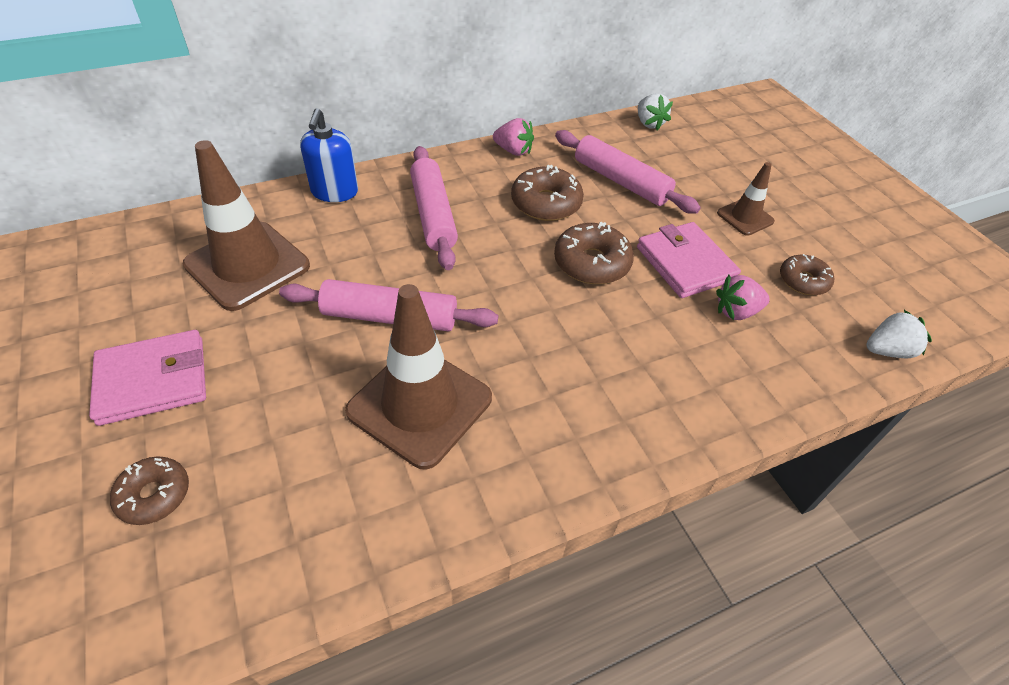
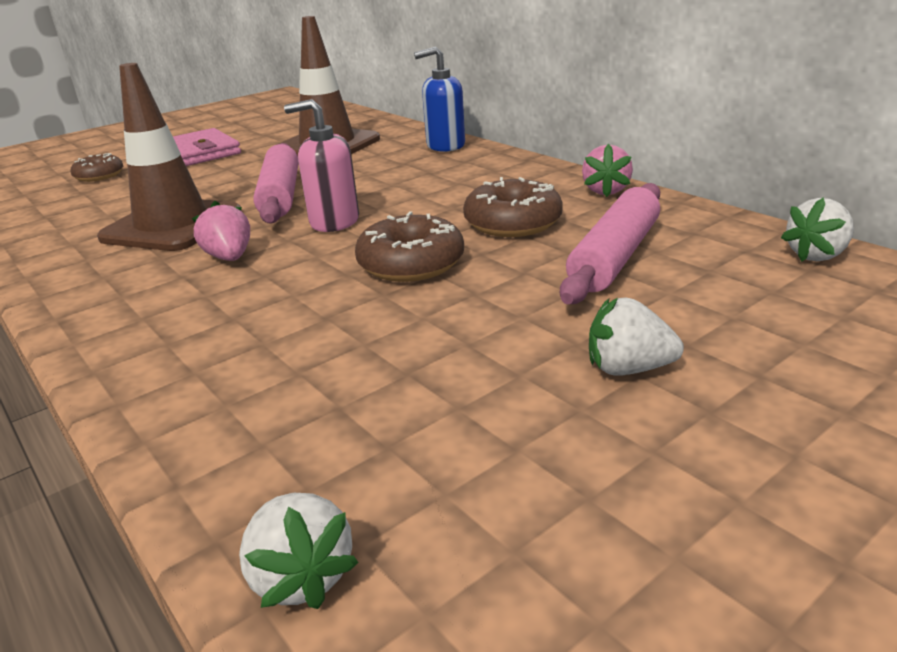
camera: 80 degrees right, 20 degrees down
pink rolling pin [410,146,458,270] -> none
pink wallet [637,222,741,298] -> none
pink strawberry [716,275,770,320] -> pink strawberry moved to [192,201,250,261]
brown traffic cone [717,162,775,236] -> white strawberry [589,297,684,376]
brown donut [780,254,834,295] -> none
none -> pink soap dispenser [284,99,359,232]

